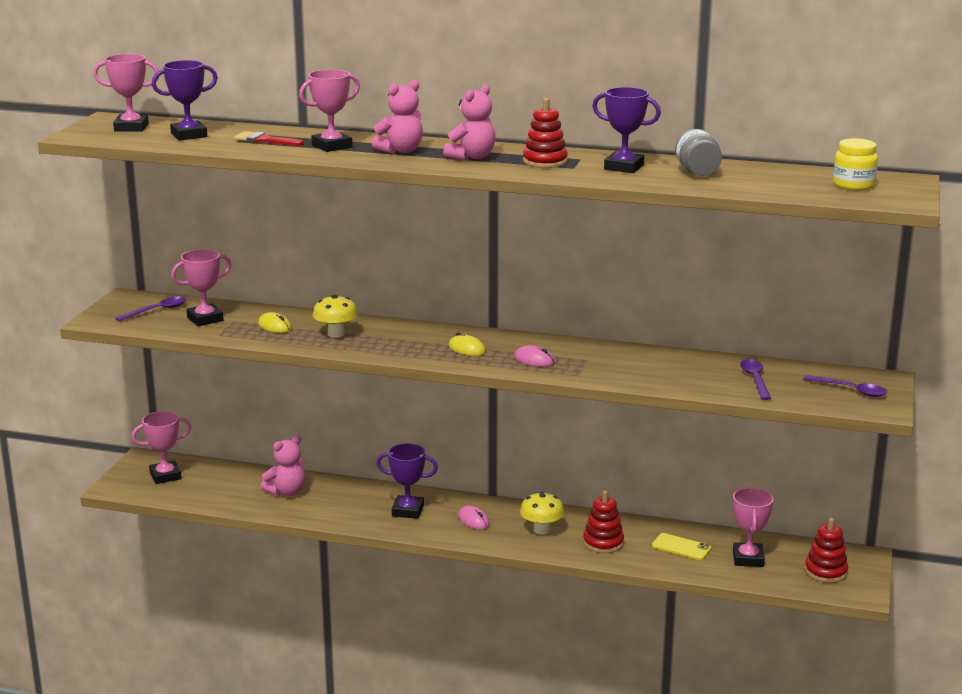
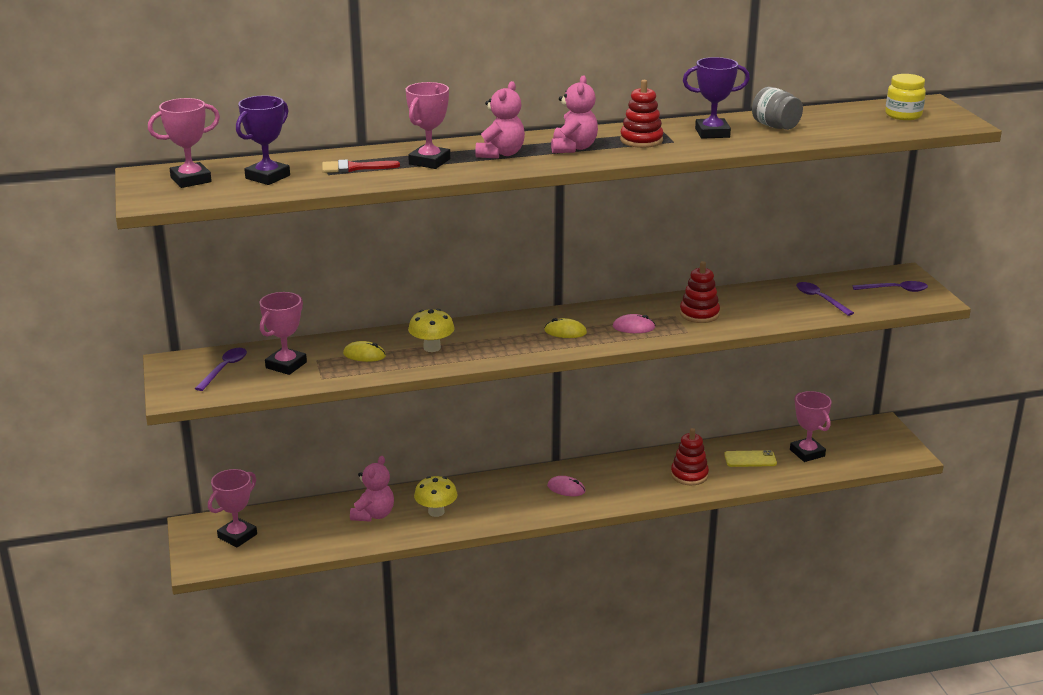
camera: 30 degrees left, 5 degrees up
purple trophy [376,443,438,519] -> none
yellow mushroom [520,492,564,535] -> yellow mushroom moved to [414,476,458,517]
red stacking toy [805,518,848,583] -> red stacking toy moved to [680,261,720,323]

